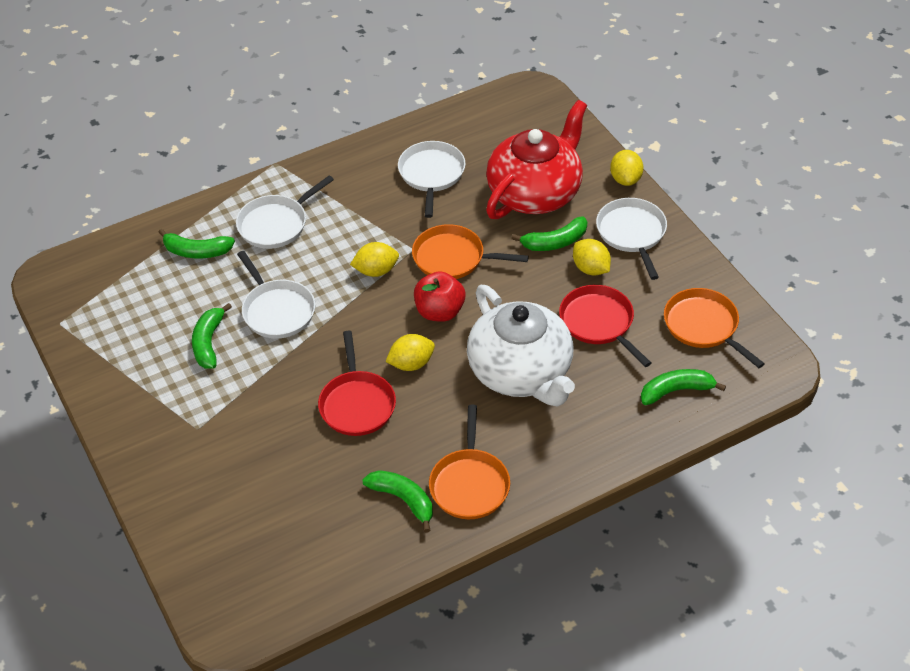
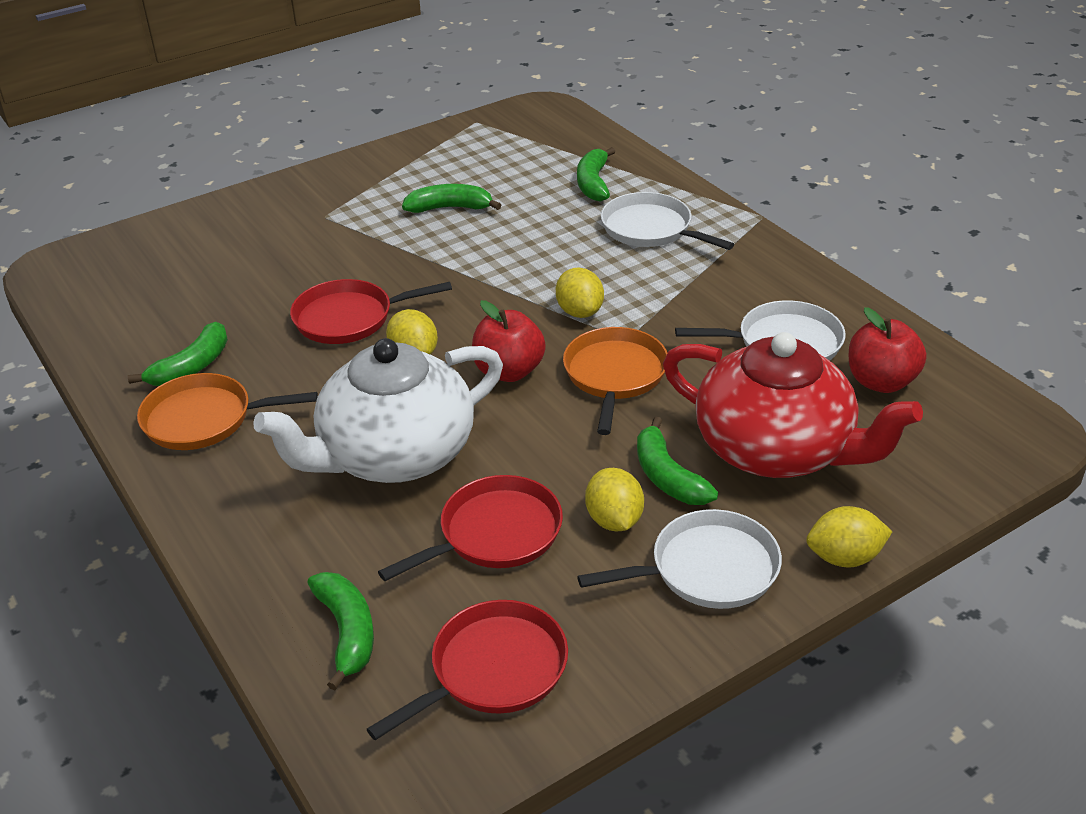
camera: 85 degrees right, 10 degrees down
white pan [237,251,315,339] -> none
yellow lemon [573,239,611,276] -> yellow lemon turned 60 degrees counterclockwise [585,468,644,531]
orange pan [664,288,765,368] -> red pan [367,600,568,740]
none -> red apple [849,307,926,393]

